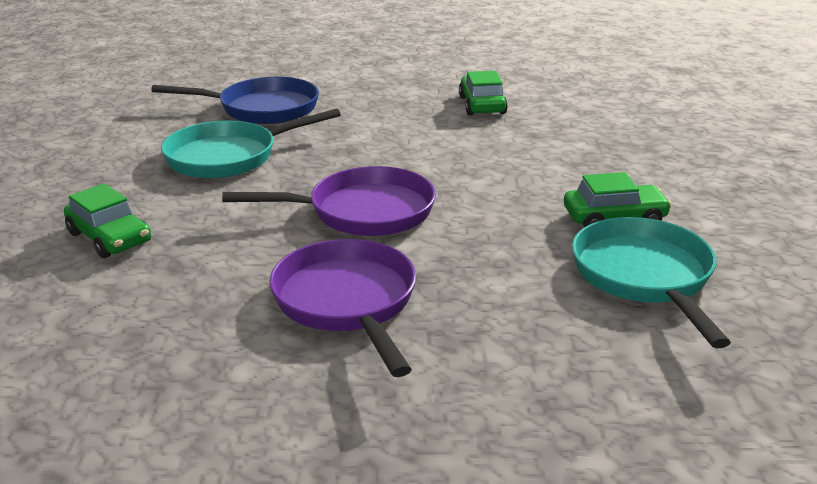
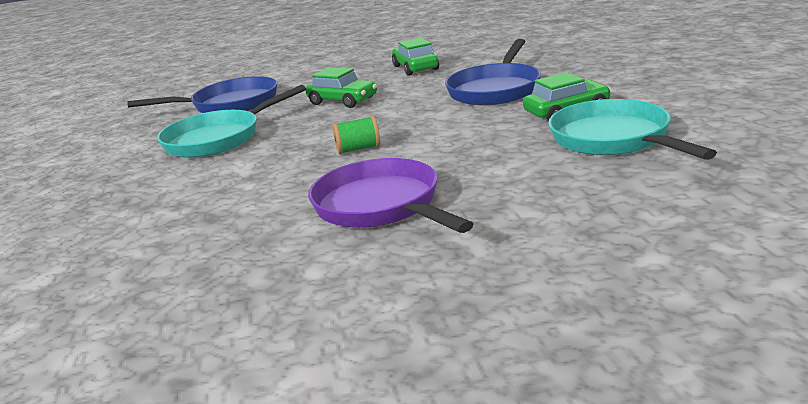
camera: 10 degrees left, 5 degrees down
green car [64,184,151,258] -> green car moved to [305,67,377,108]
purple pan [222,166,436,236] -> green spool [332,116,380,154]
none -> blue pan [445,39,541,106]

